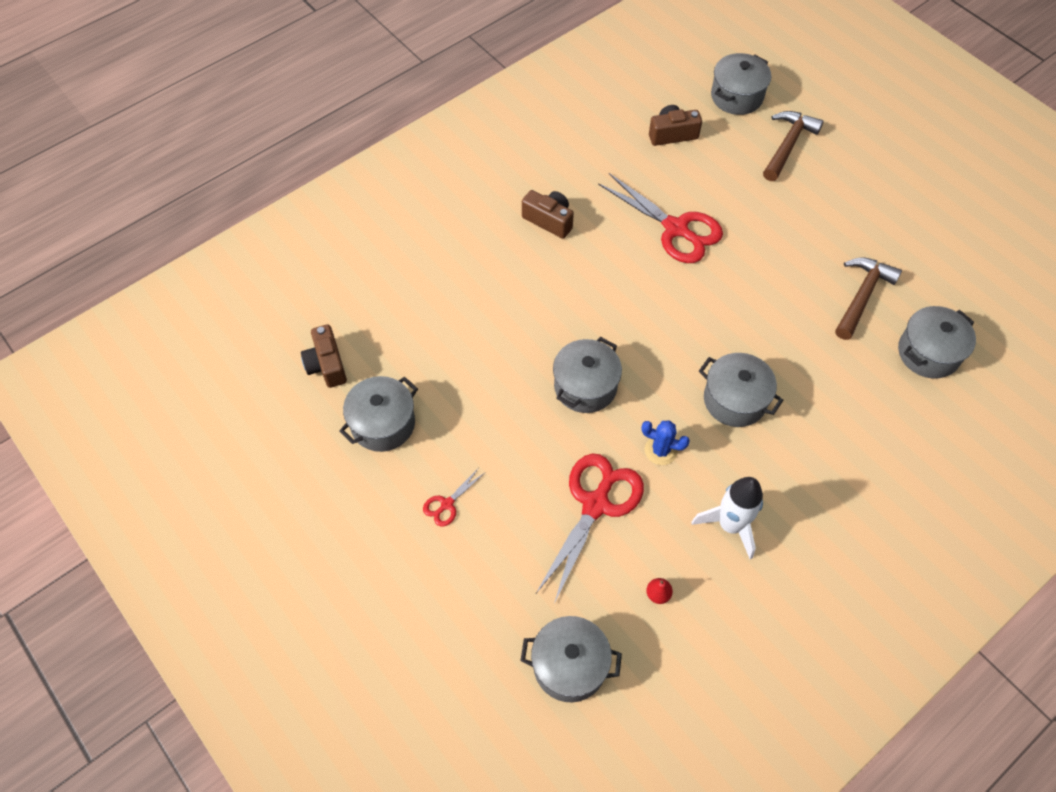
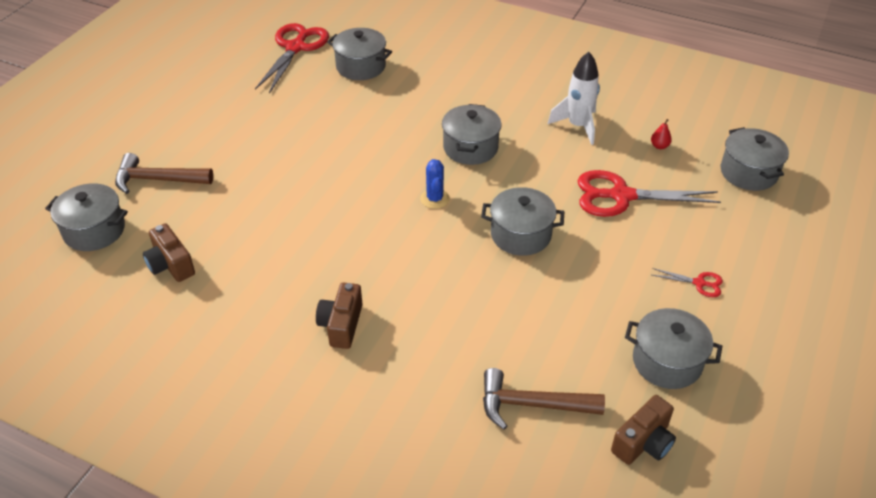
camera: 115 degrees left, 15 degrees down
red scissors [598,173,723,263] -> red scissors moved to [255,23,329,93]
blue cactus [641,420,690,465] -> blue cactus moved to [420,159,450,209]
brown hammer [835,257,902,340] -> brown hammer moved to [483,368,605,430]

